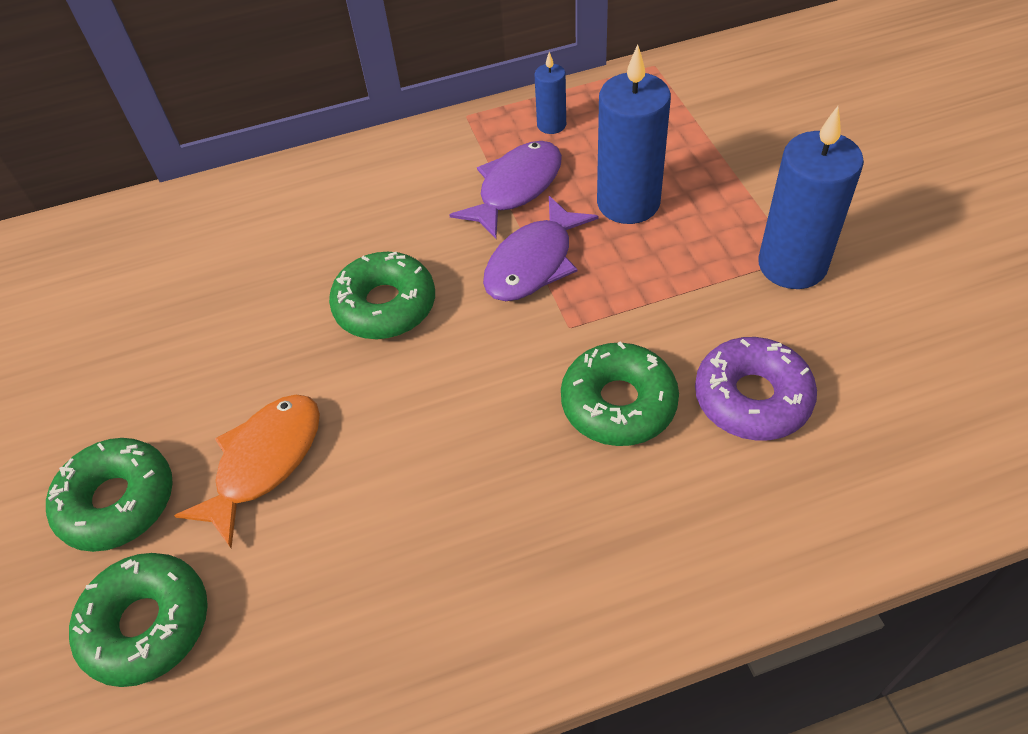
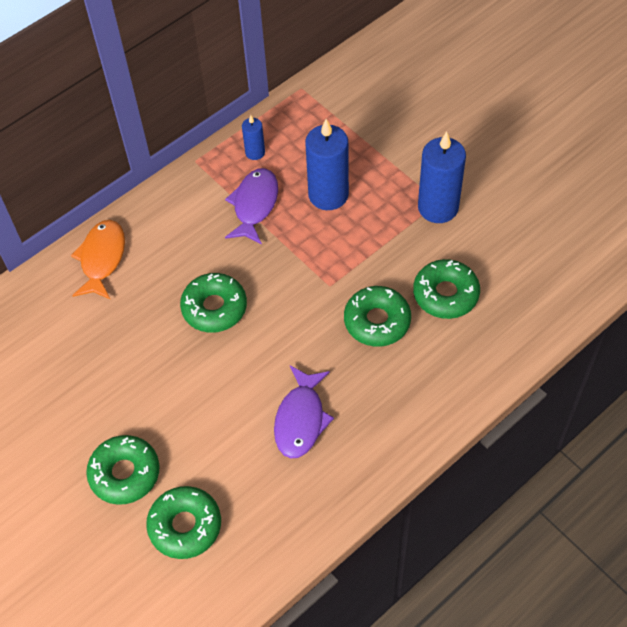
camera: 25 degrees left, 5 degrees up
orange fish [174,395,320,548] -> orange fish moved to [71,220,125,300]
purple fish [483,196,599,301] -> purple fish moved to [274,366,334,458]
purple donut [695,337,817,441] -> green donut [413,259,480,319]

